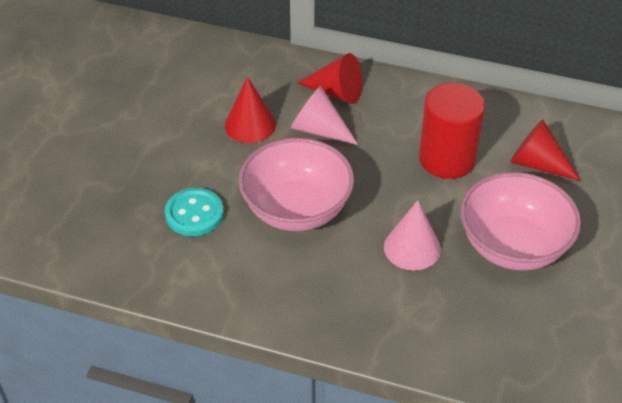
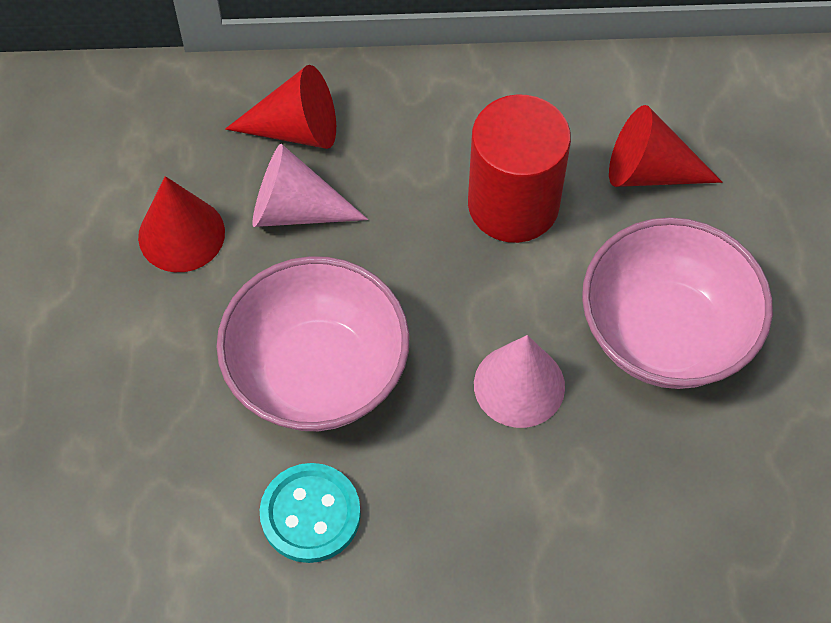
camera: 20 degrees left, 15 degrees up
turquoise button [165,188,224,236] -> turquoise button moved to [260,463,361,563]

